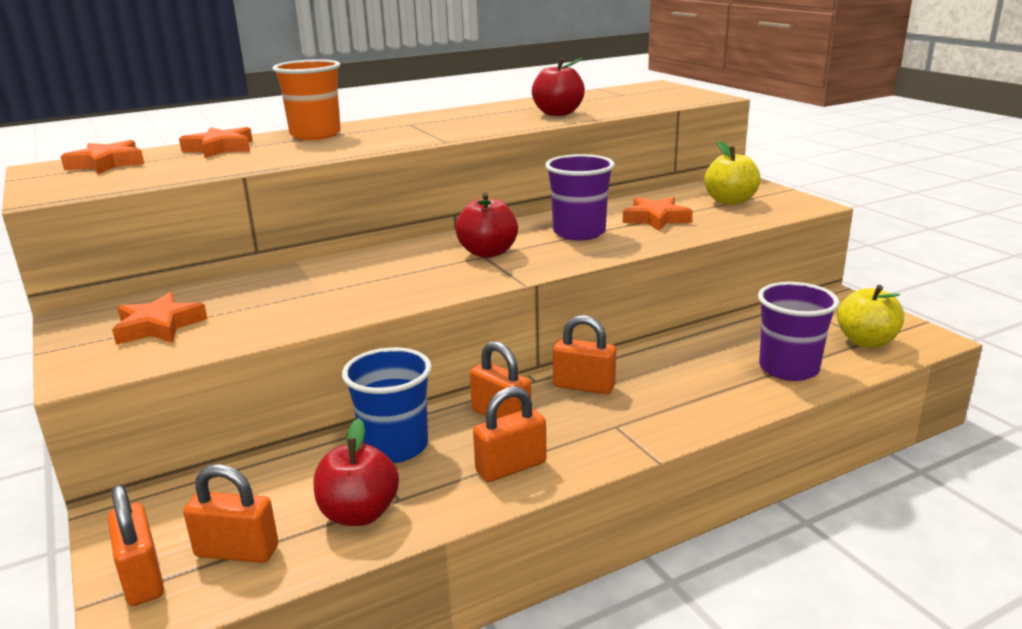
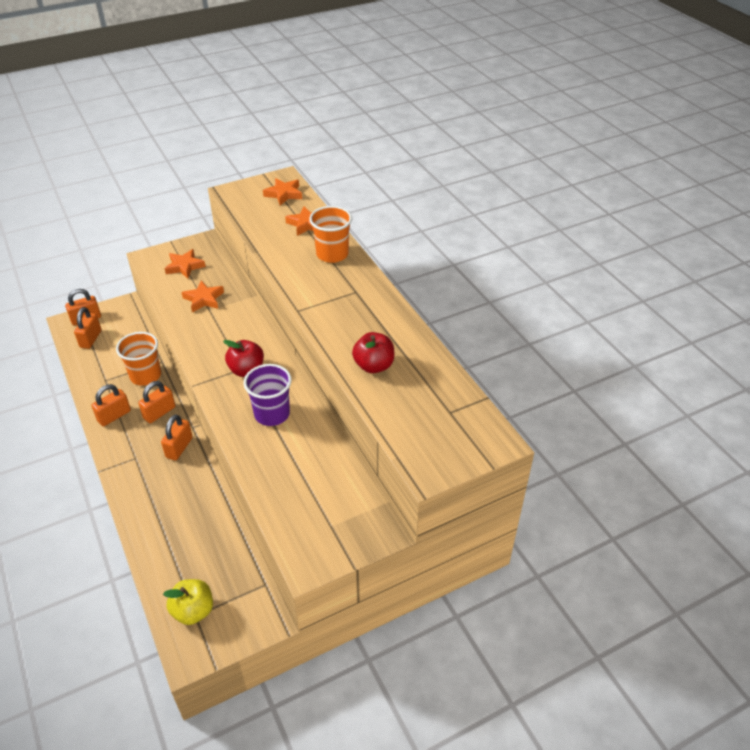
camera: 90 degrees right, 20 degrees up
red apple [313,418,399,526] -> none
blue cup [342,347,432,463] -> orange cup [116,332,161,386]
orange padlock [473,386,547,482] -> orange padlock turned 75 degrees clockwise [91,384,131,426]
orange star [623,197,693,231] -> orange star moved to [181,280,224,313]
yellow apple [704,141,761,205] -> none
purple cup [758,282,839,381] -> none

